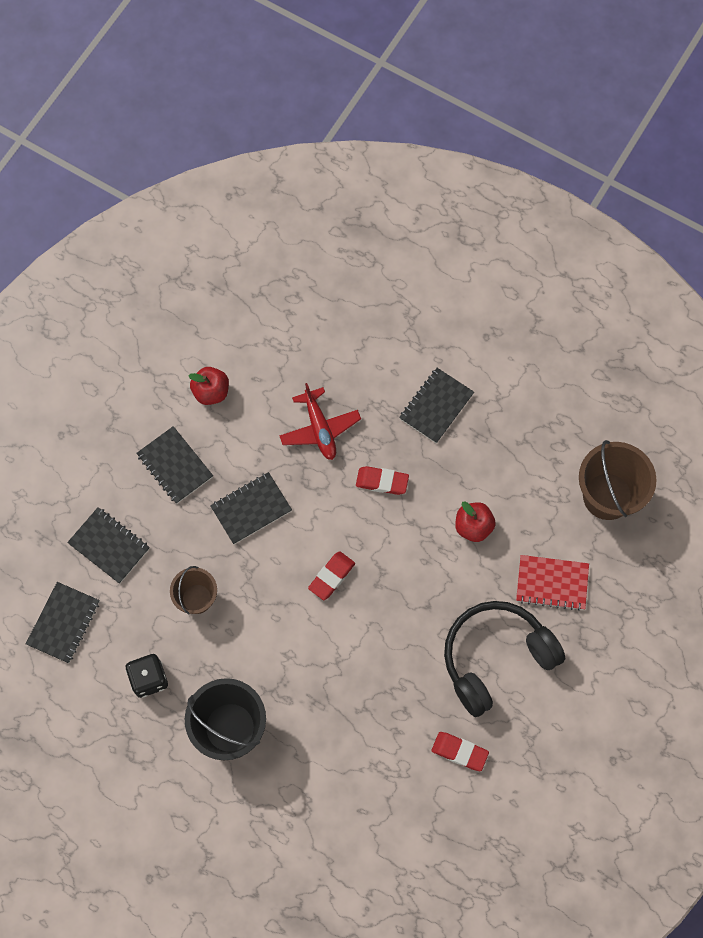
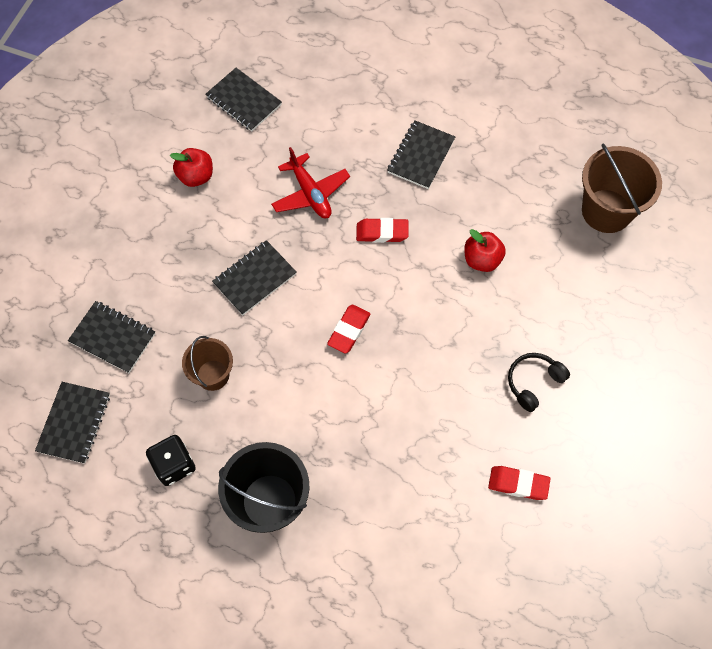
camera: 10 degrees left, 5 degrees down
black notebook [136,426,213,504] -> black notebook moved to [205,68,282,131]
black headphones [444,601,565,717] -> black headphones [508,353,570,412], size x0.49
red notebook [516,555,589,611] -> none

